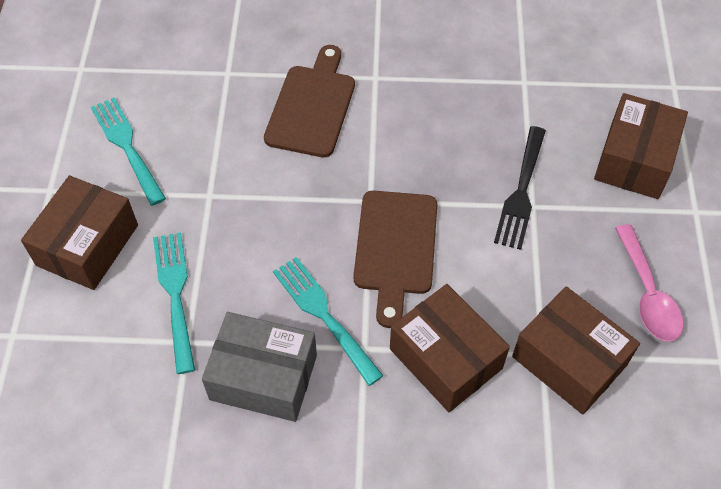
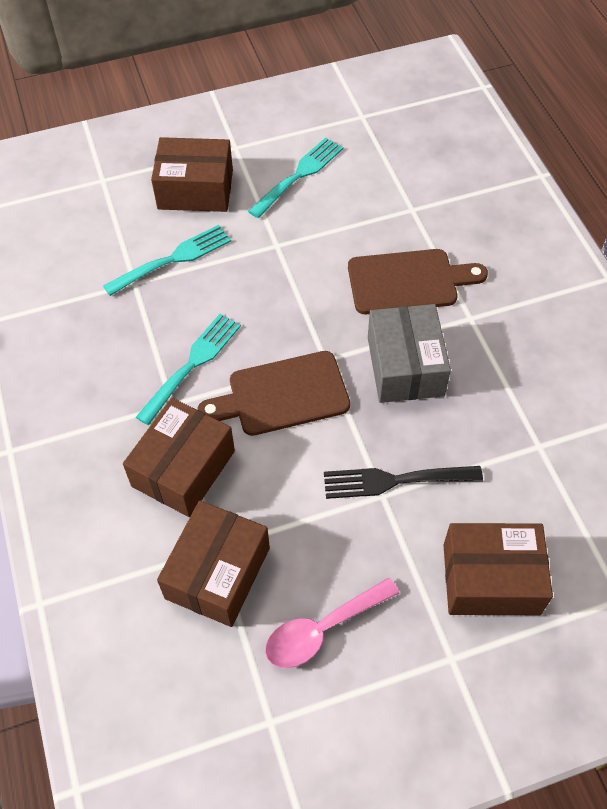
camera: 70 degrees right, 0 degrees up
grey box [202,312,317,422] -> grey box moved to [368,304,451,403]

